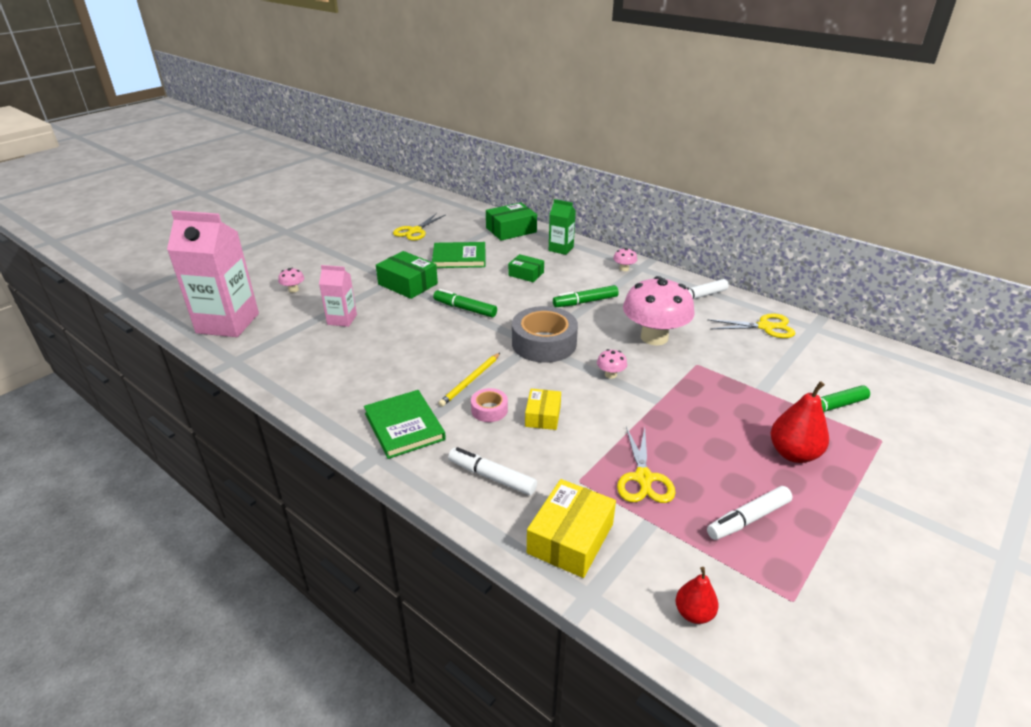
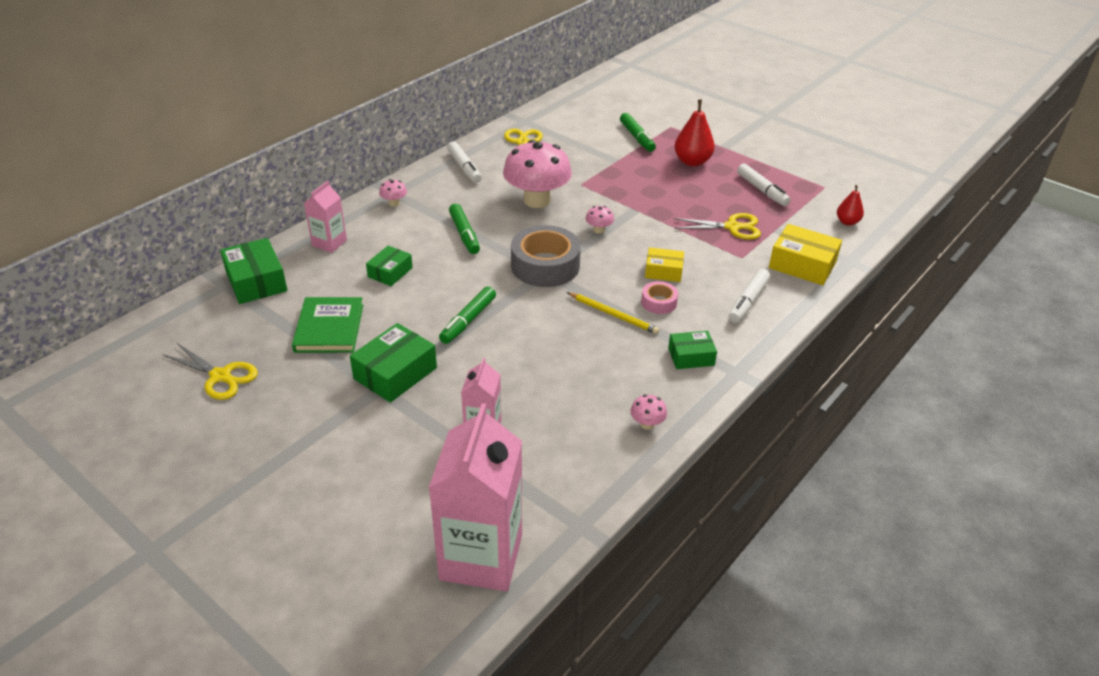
camera: 90 degrees left, 5 degrees up
pink mushroom [278,268,304,293] -> pink mushroom moved to [630,394,667,430]
green book [364,390,446,459] -> green box [668,331,717,369]
green carton [549,199,576,255] -> pink carton [304,181,347,253]

